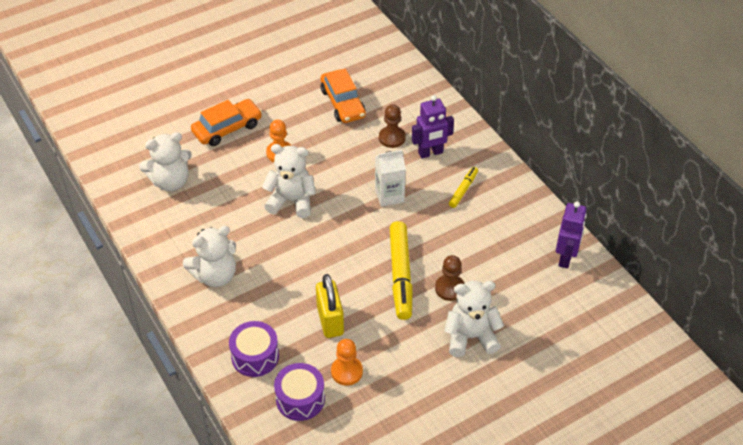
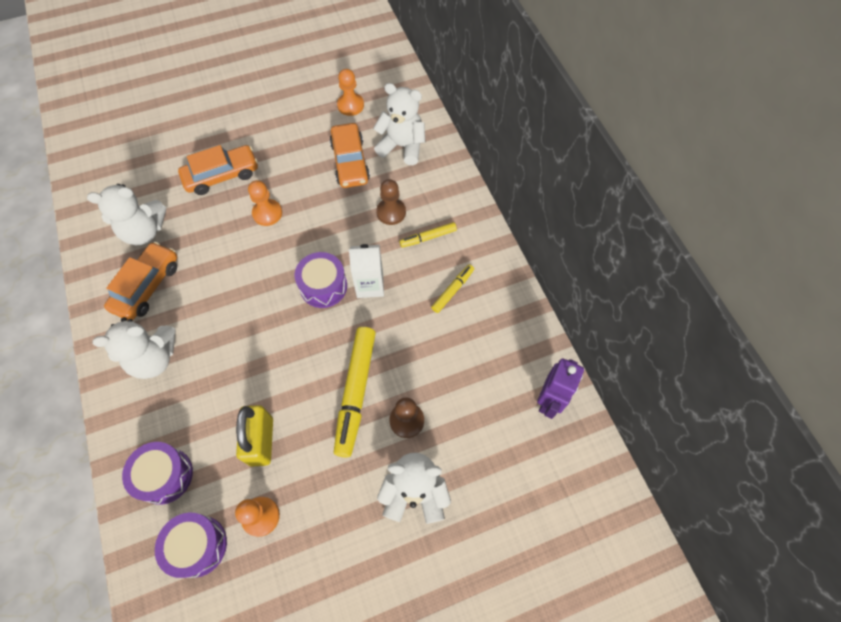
camera: 10 degrees right, 15 degrees up
white teddy bear [262,144,316,218] -> white teddy bear moved to [373,83,425,165]
purple robot [412,95,454,159] -> yellow marker [399,222,457,248]
none -> orange car [104,242,177,320]
none -> purple drum [294,252,347,308]
none -> orange pawn [337,69,364,116]

